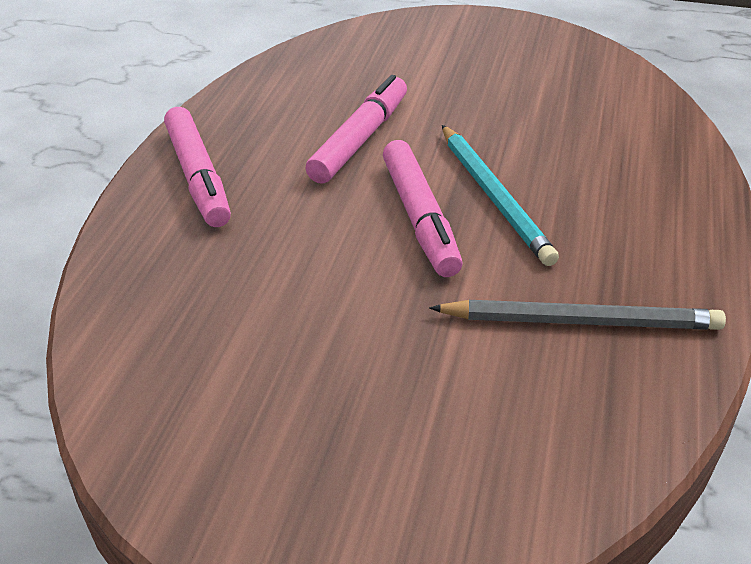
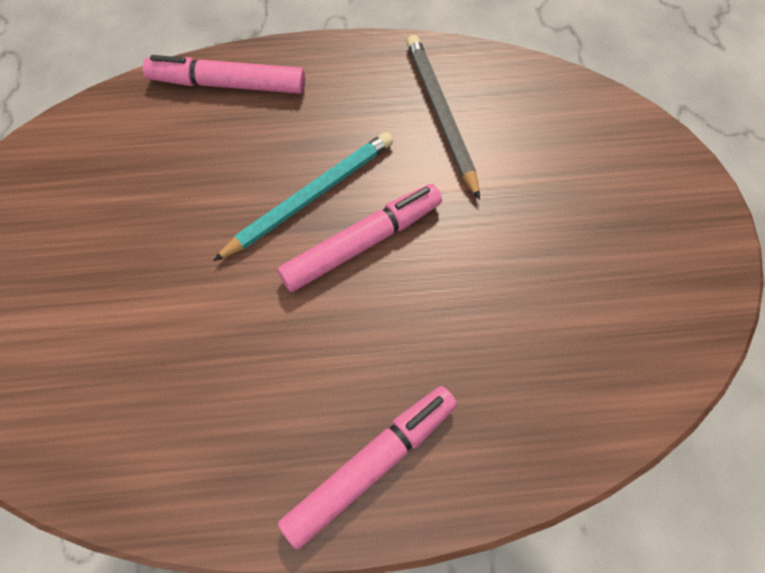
camera: 110 degrees left, 25 degrees up
pink marker [305,75,407,184] -> pink marker moved to [143,55,305,94]

